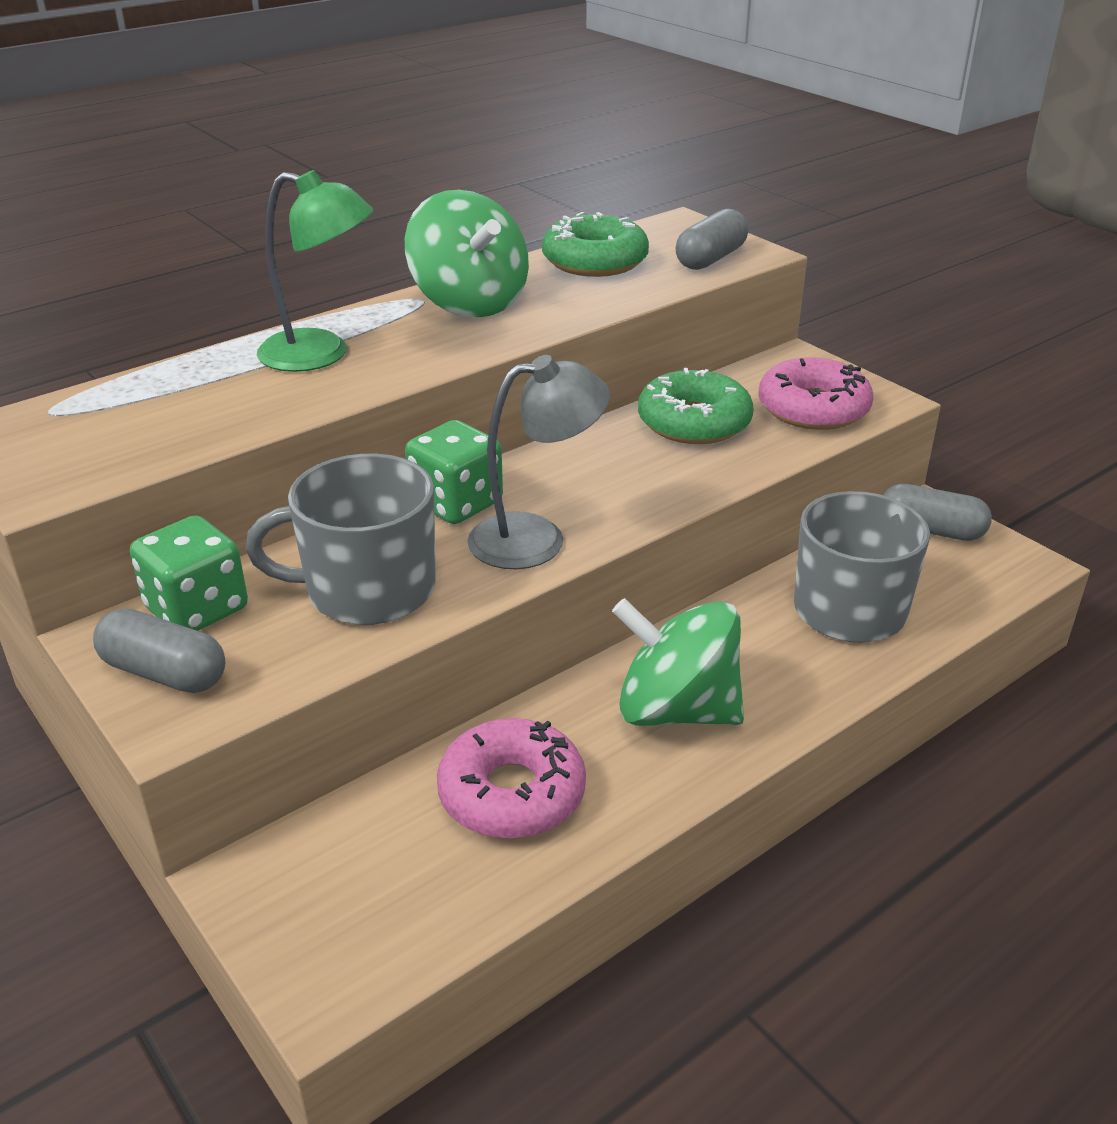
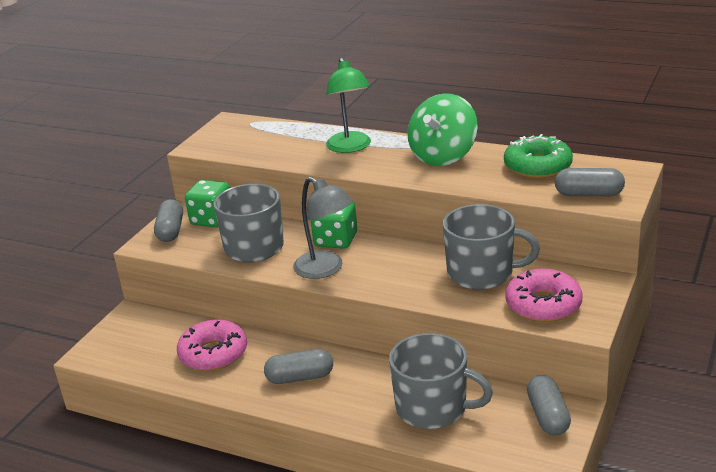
camera: 65 degrees right, 5 degrees down
green spinning top [612,598,744,726] -> grey capsule [264,349,333,384]
green donut [638,368,754,444] -> grey mug [443,204,540,290]

